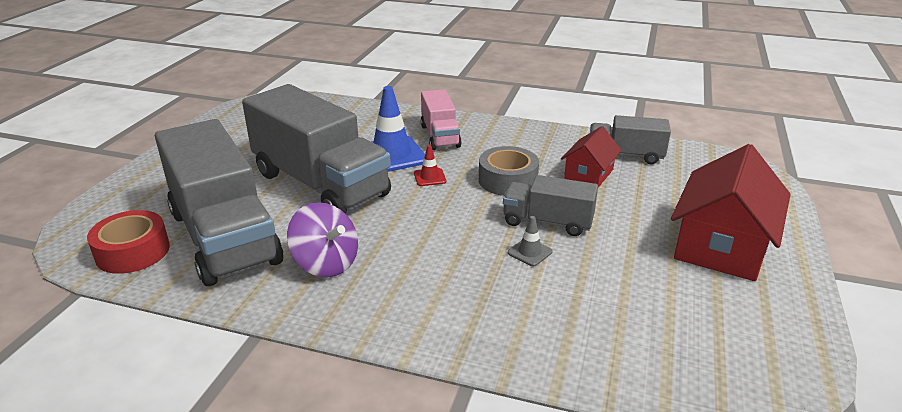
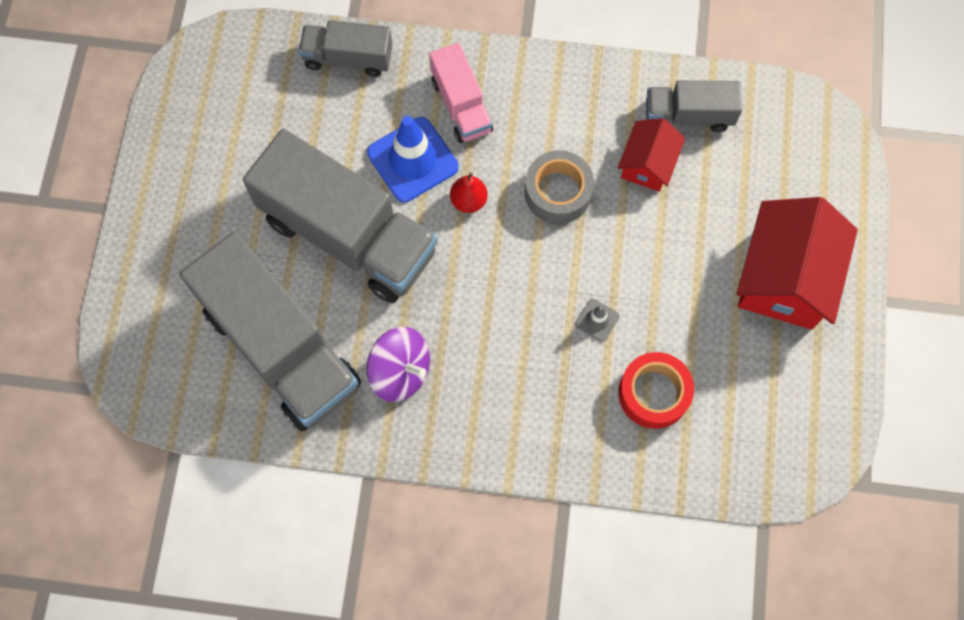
camera: 10 degrees left, 40 degrees up
red tape [87,210,170,274] -> red tape moved to [618,352,694,429]
red traffic cone [414,145,446,186] -> red pear [450,172,488,213]
grey truck [503,175,598,236] -> grey truck moved to [299,20,393,77]

